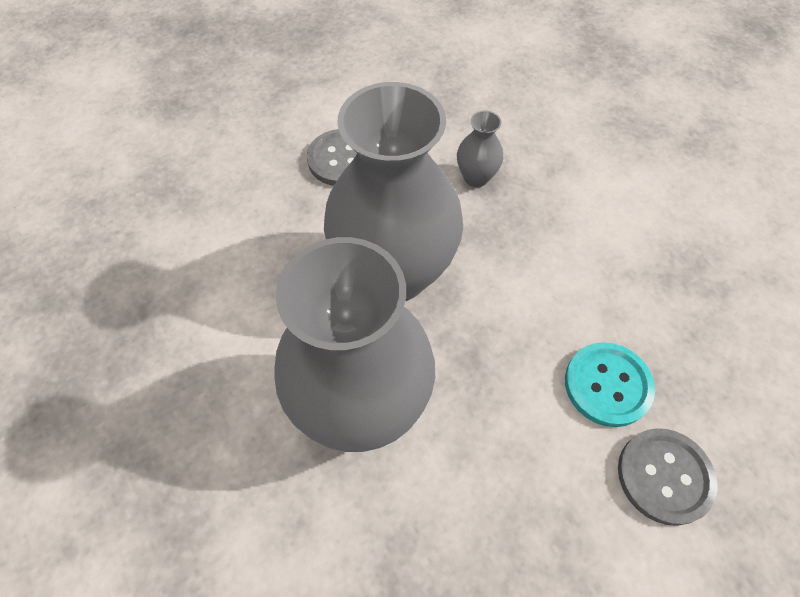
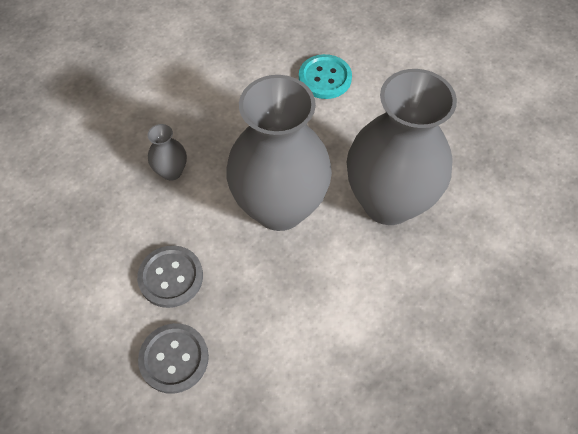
camera: 105 degrees left, 0 degrees up
grey button [618,428,717,526] -> grey button moved to [138,323,209,394]

